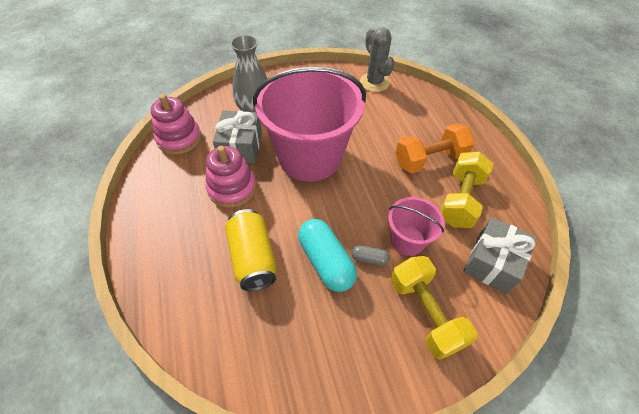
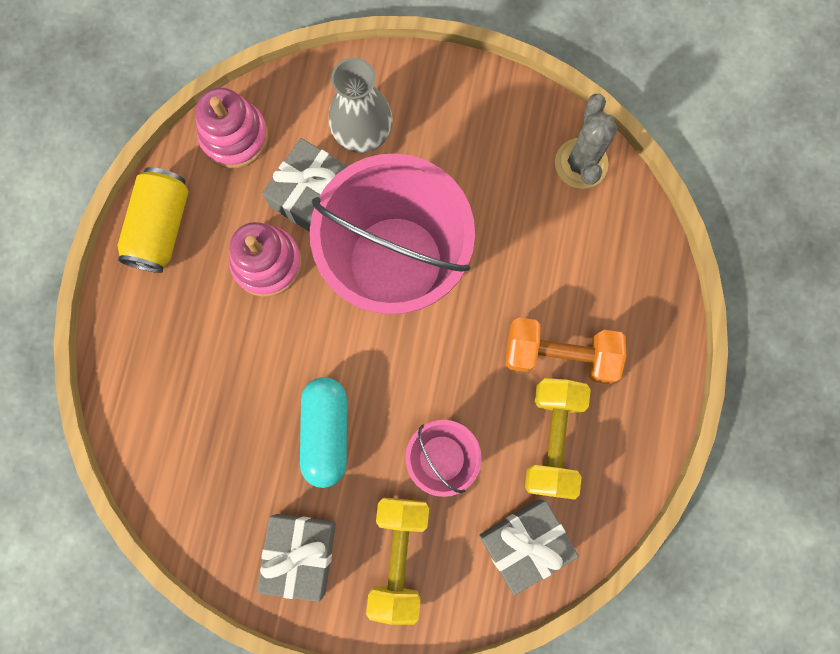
camera: 30 degrees right, 25 degrees up
yellow can [225,209,277,291] -> yellow can moved to [117,167,189,273]
grey capsule [352,245,390,266] -> none
yellow dumbbell [440,152,493,228] -> yellow dumbbell turned 45 degrees counterclockwise [525,378,591,500]
none -> grey gift [257,514,336,602]

